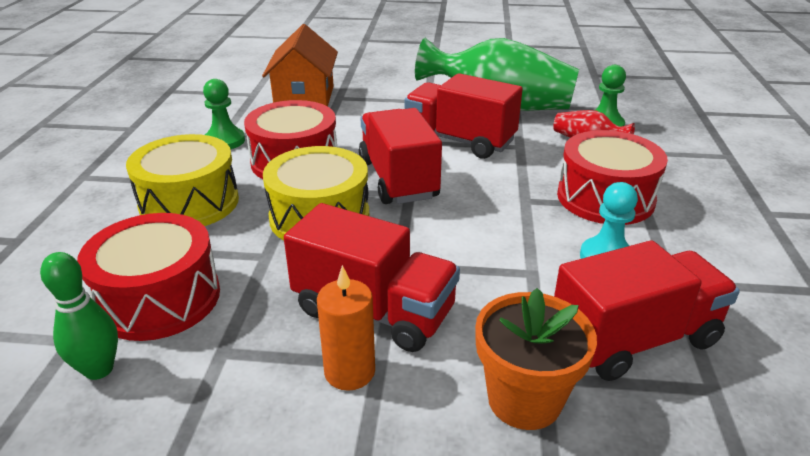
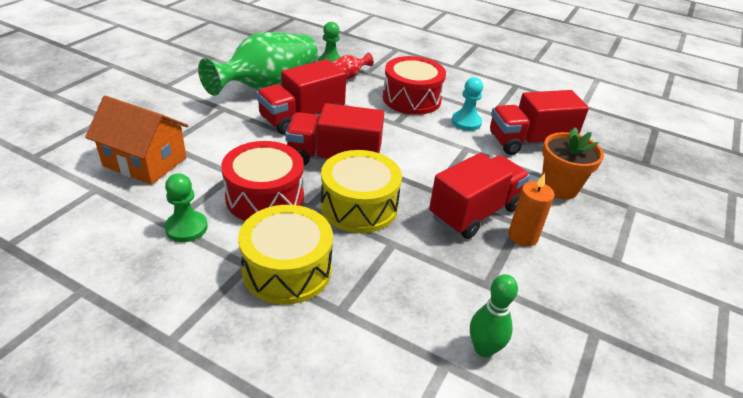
camera: 70 degrees left, 5 degrees up
red drum [77,213,220,341] -> none
red truck [554,240,740,381] -> red truck turned 105 degrees counterclockwise [490,90,589,155]

